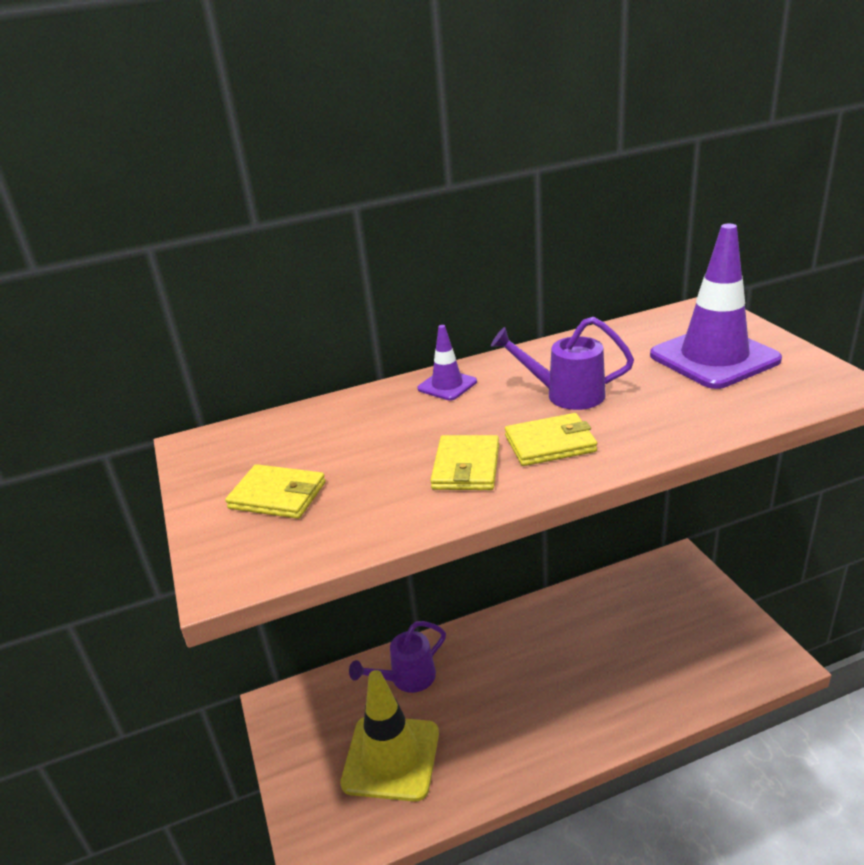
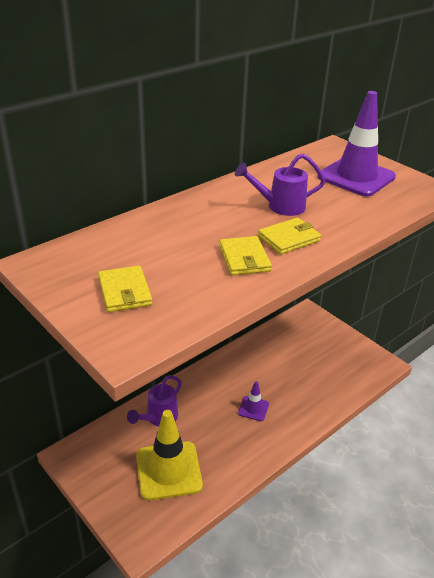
camera: 25 degrees left, 5 degrees up
yellow wallet [225,464,326,519] -> yellow wallet turned 75 degrees clockwise [98,266,152,312]
purple traffic cone [417,325,477,401] -> purple traffic cone moved to [238,381,269,421]

